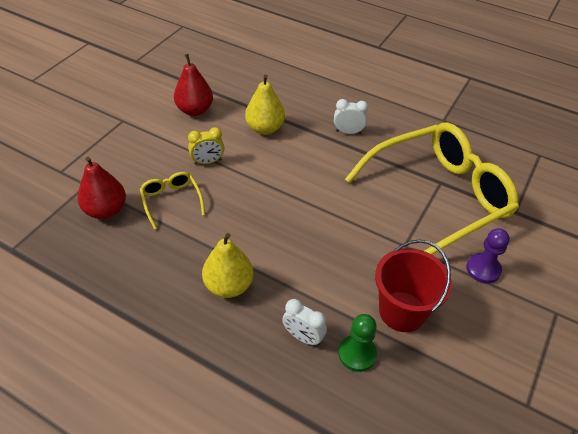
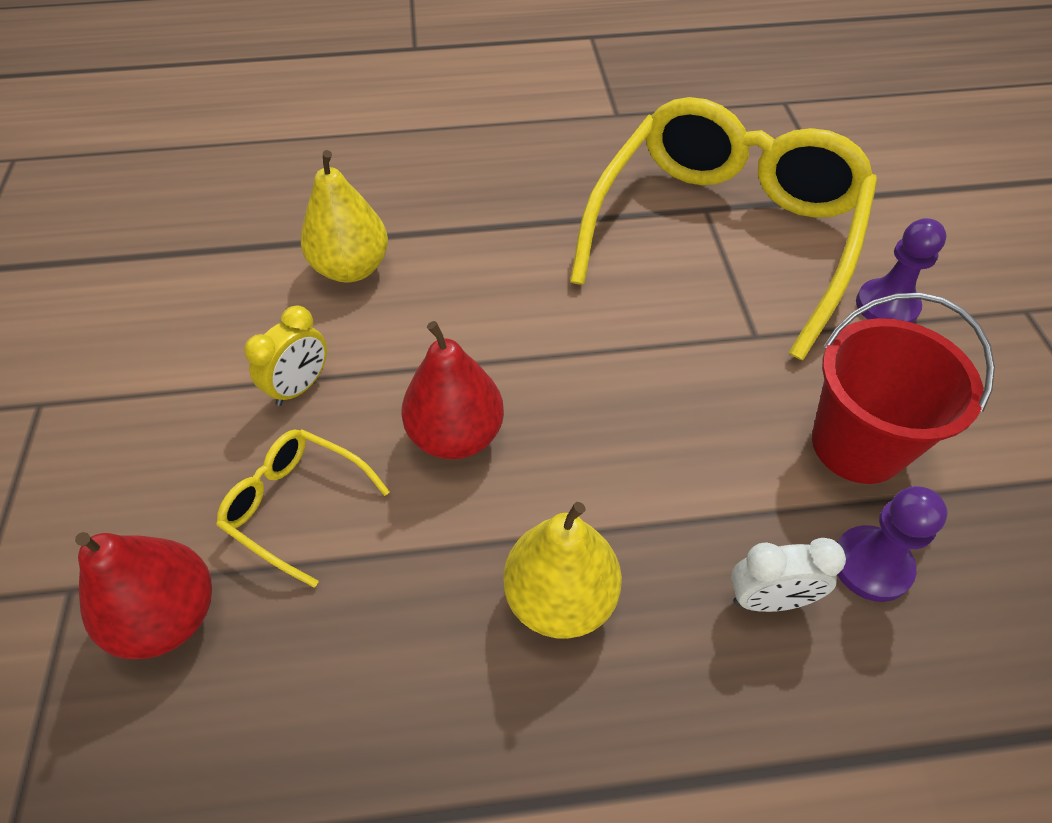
camera: 35 degrees left, 5 degrees up
red pear [174,54,213,116] -> red pear moved to [401,321,504,459]
white clock [334,99,368,134] -> none
green pawn [339,314,377,372] -> purple pawn [837,486,948,602]

